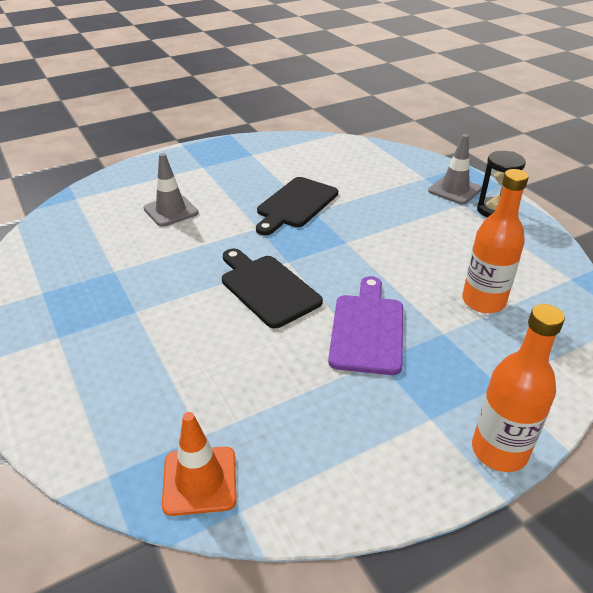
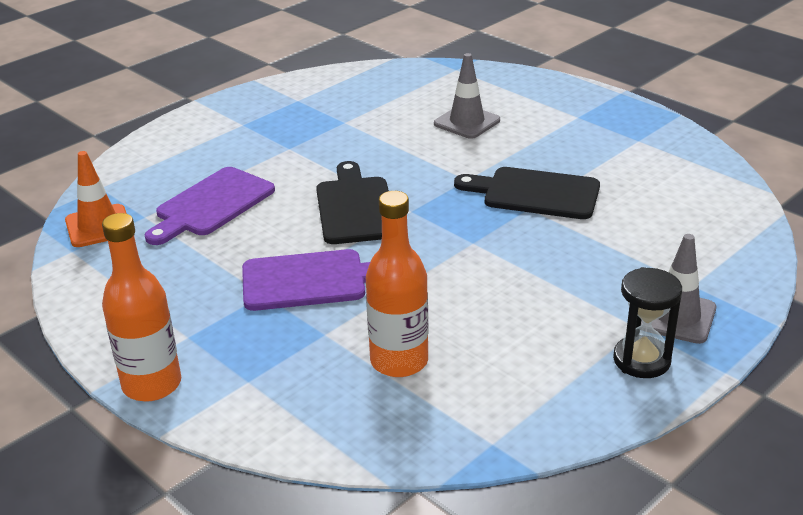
camera: 75 degrees right, 5 degrees down
black cutting board [222,248,323,328] -> black cutting board turned 45 degrees counterclockwise [316,161,389,244]
none -> purple cutting board [145,167,275,245]

